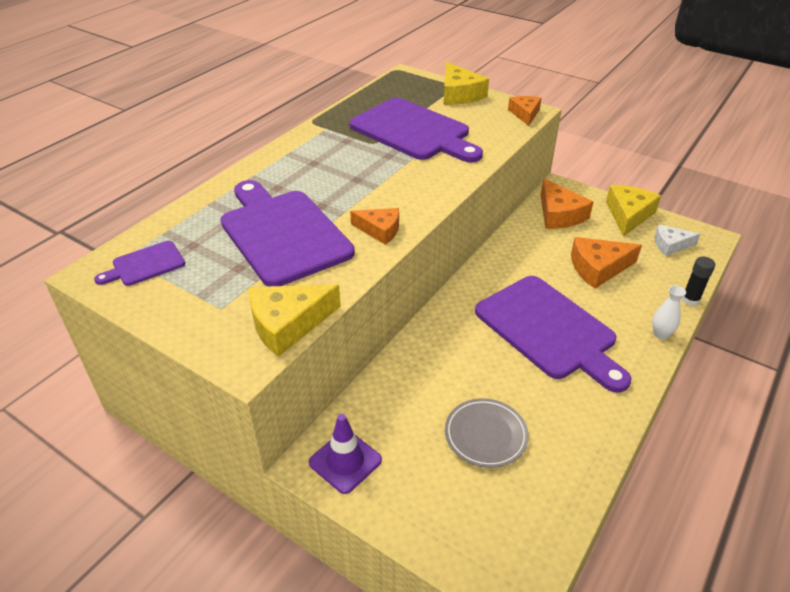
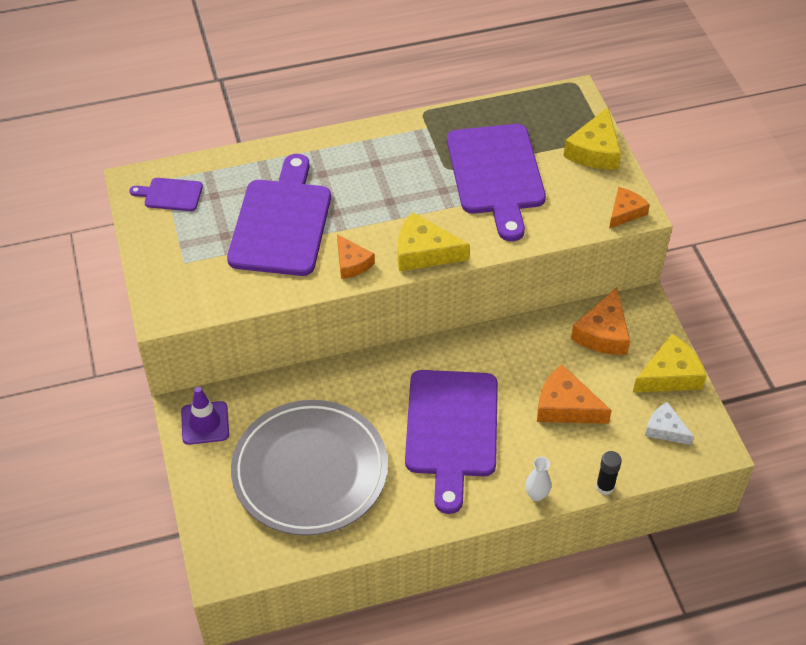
camera: 40 degrees right, 10 degrees up
yellow cheese [249,285,341,357] -> yellow cheese moved to [398,212,470,271]
grey plate [445,398,529,468] -> grey plate [231,400,388,536], size x2.15

